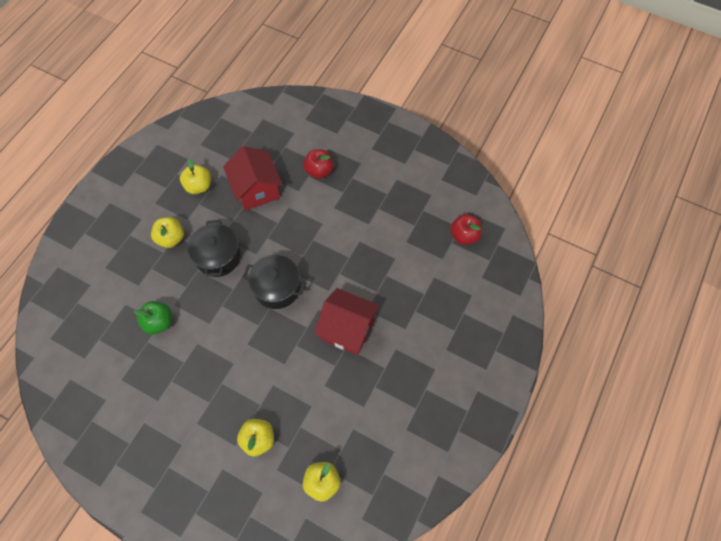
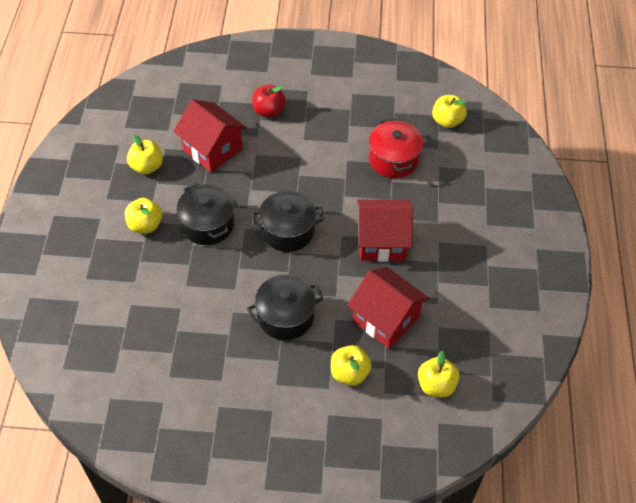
camera: 25 degrees left, 10 degrees down
green apple [134,301,172,334] -> none
red apple [450,214,482,245] -> yellow apple [432,95,467,128]
none -> black pot [247,275,324,340]
none -> red house [347,267,429,349]
none -> red pot [369,118,423,178]

